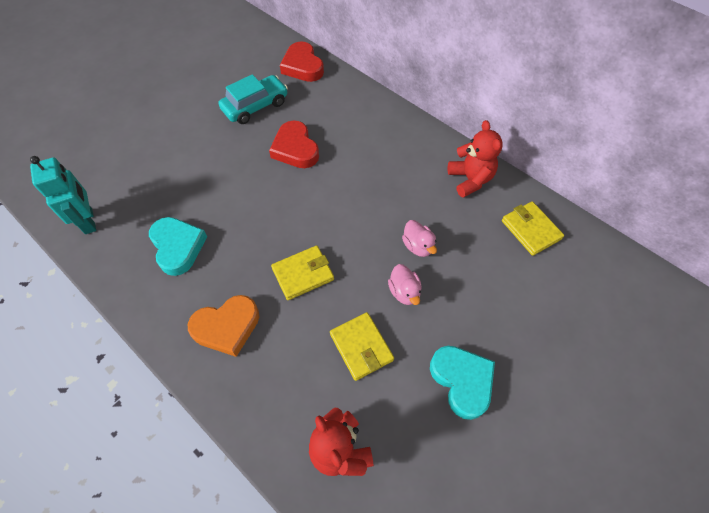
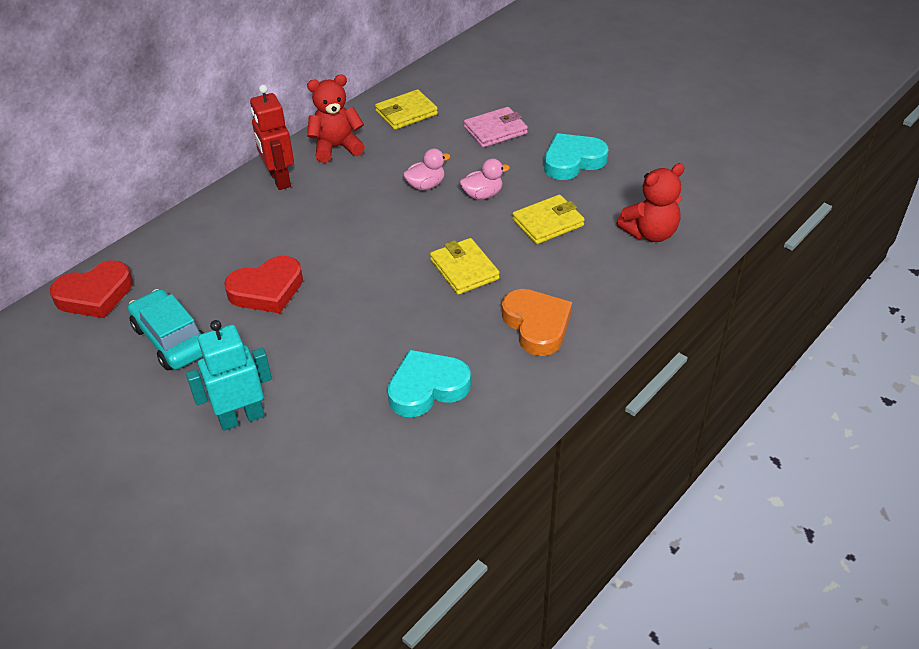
camera: 90 degrees left, 15 degrees down
turquoise robot [30,156,96,234] -> turquoise robot moved to [186,320,272,431]
none -> red robot [250,85,294,190]
none -> pink wallet [464,107,528,148]

